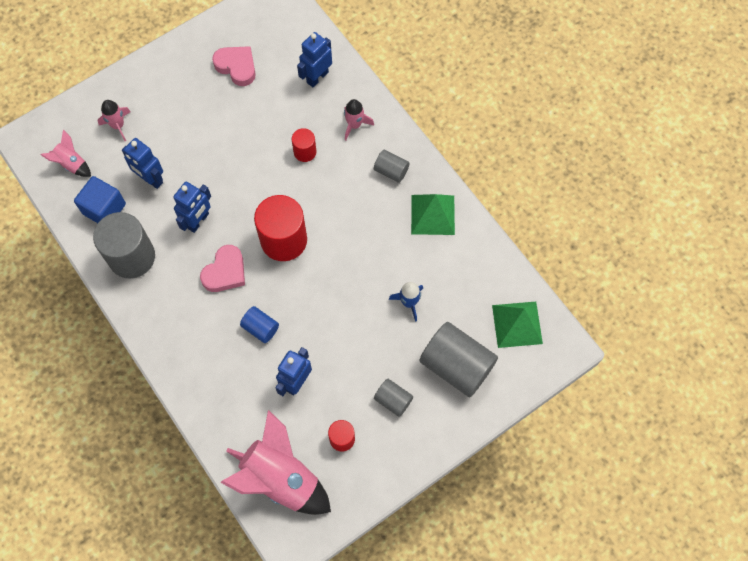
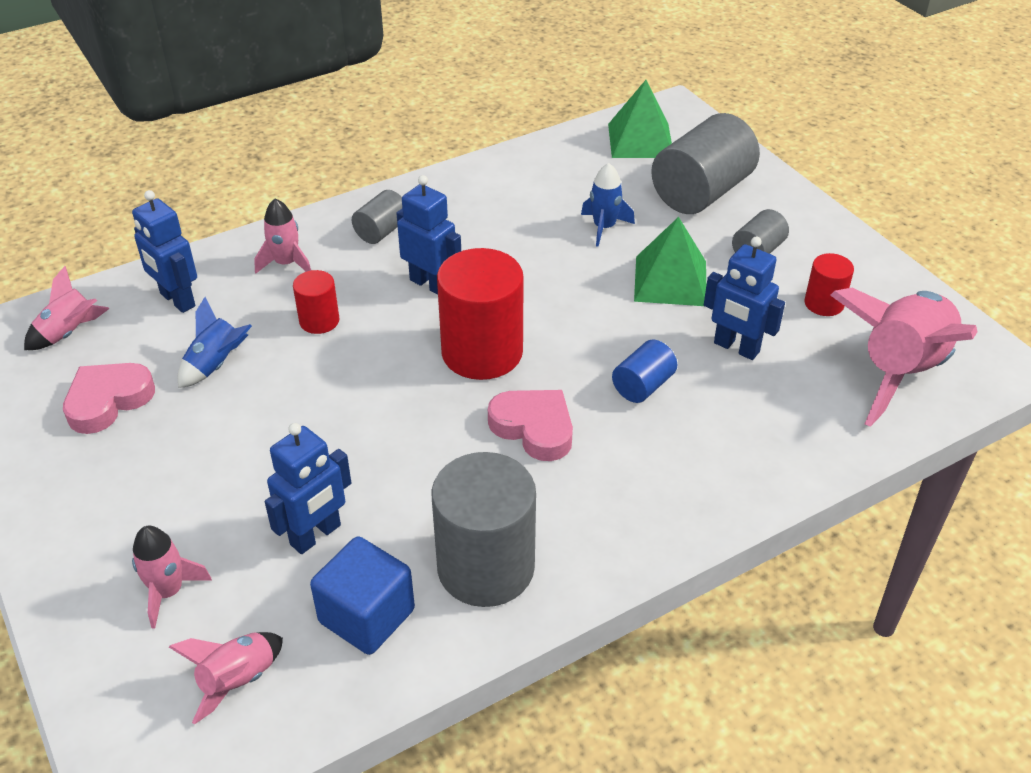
camera: 85 degrees left, 25 degrees down
blue robot [173,182,211,233] -> blue robot moved to [396,175,461,295]
green pyramid [411,194,455,235] -> green pyramid moved to [634,217,706,306]
none -> pink rocket [24,266,109,350]
none -> blue rocket [178,297,252,388]

